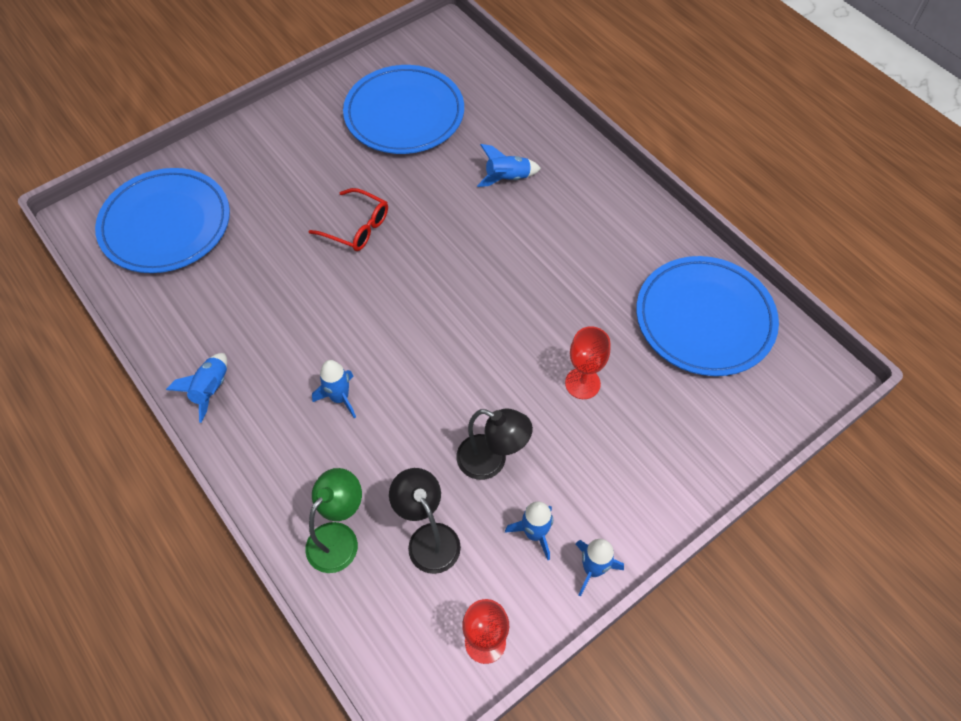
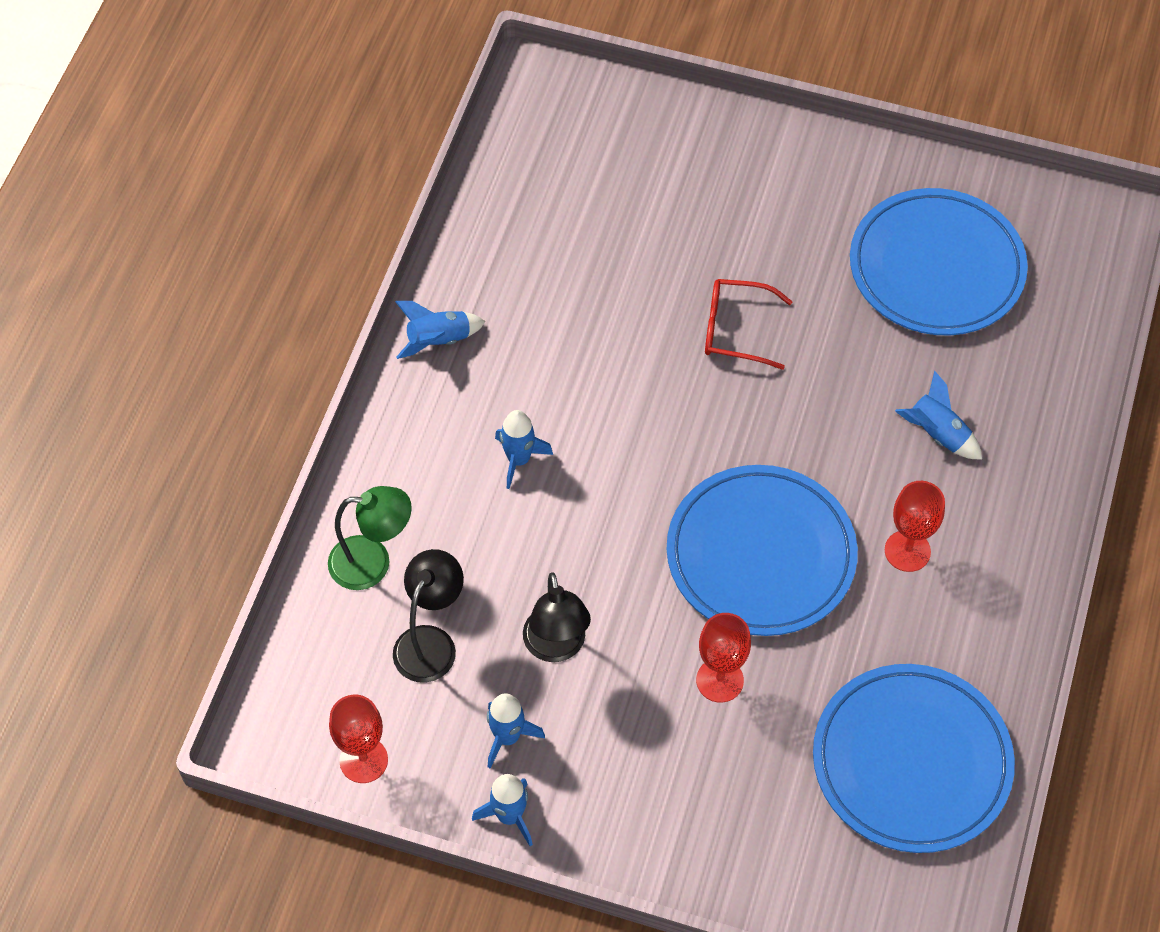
camera: 55 degrees right, 0 degrees up
blue plate [95,168,230,273] -> blue plate moved to [667,465,858,636]
red glasses [308,188,388,251] -> red glasses turned 105 degrees clockwise [705,279,793,370]
none -> red goblet [885,481,945,572]

